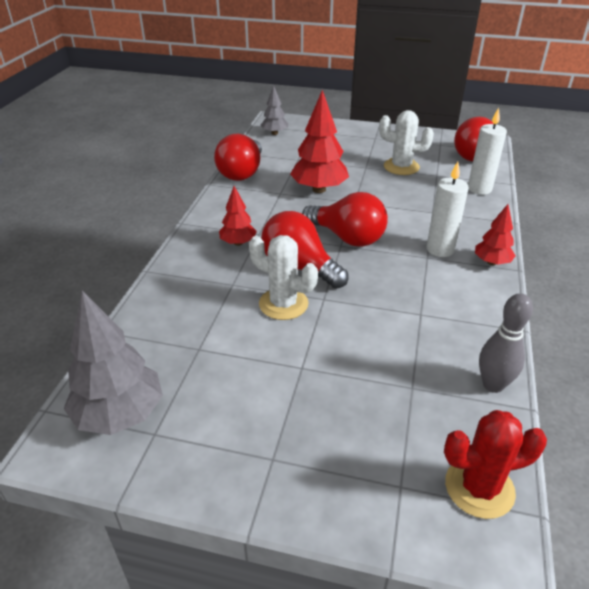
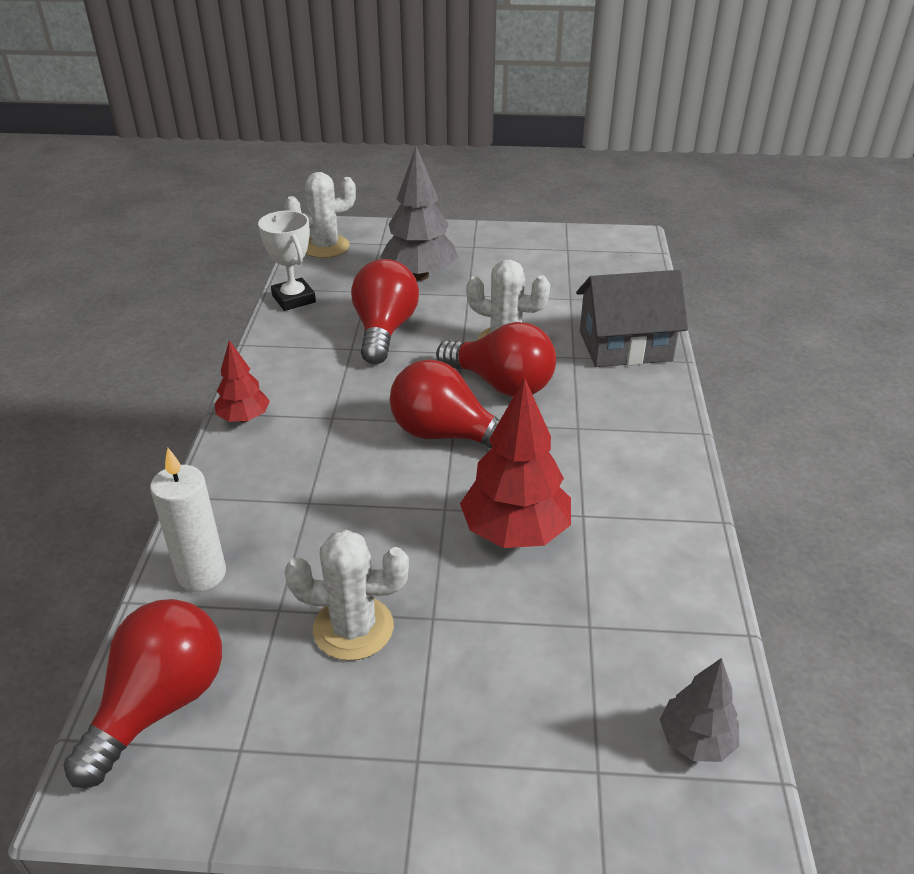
camera: 170 degrees right, 0 degrees up
grey tree [64,291,163,435] -> grey tree moved to [380,147,458,281]
red light bulb [214,134,262,181] -> red light bulb moved to [351,259,419,364]
red tree [219,186,257,246] -> none
white candle [427,162,469,257] -> none
red cactus [444,410,547,519] -> white cactus [285,172,356,258]
grey bowling pin [479,293,533,393] -> white trophy [258,211,316,311]
none -> grey house [576,270,688,367]

